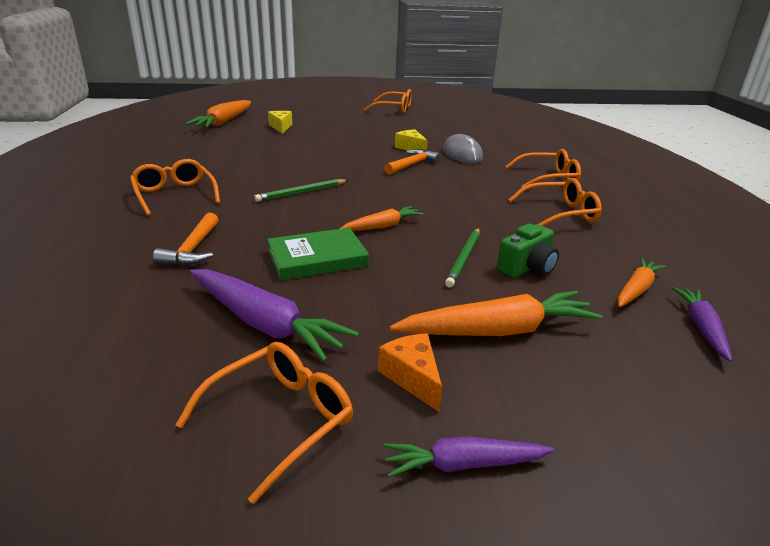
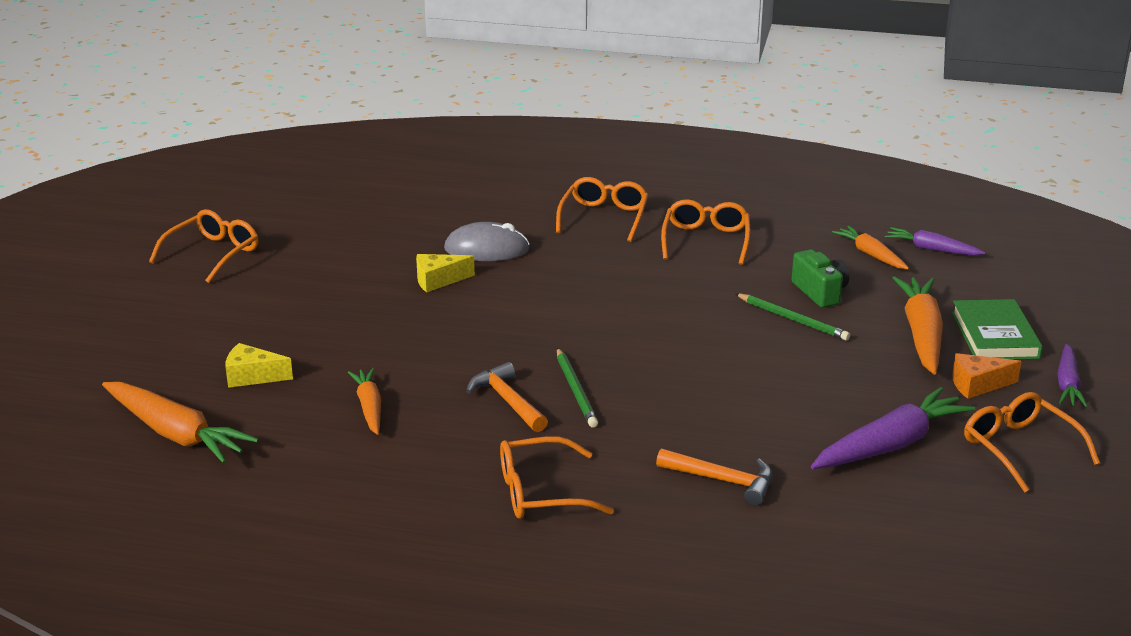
camera: 70 degrees left, 0 degrees up
green book [267,228,369,280] -> green book moved to [952,299,1043,360]
orange carrot [340,206,424,231] -> orange carrot moved to [348,368,381,435]
orange hammer [384,149,441,175] -> orange hammer moved to [466,362,548,432]

